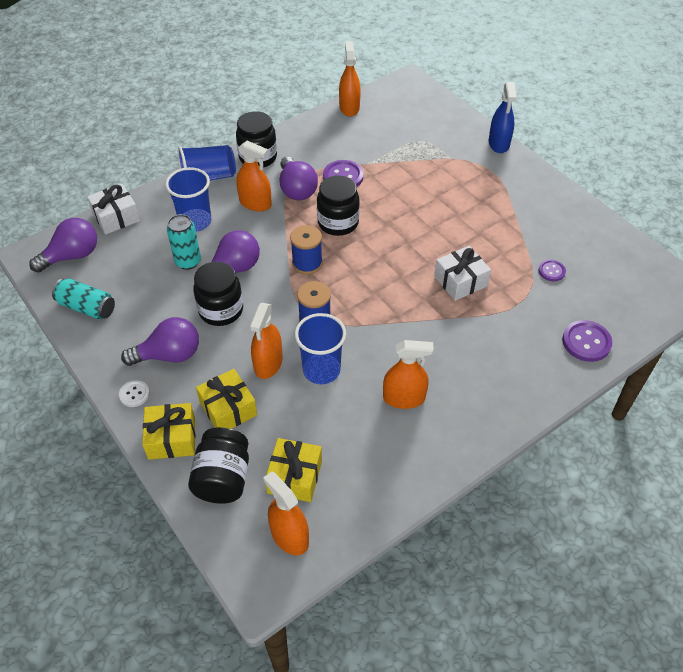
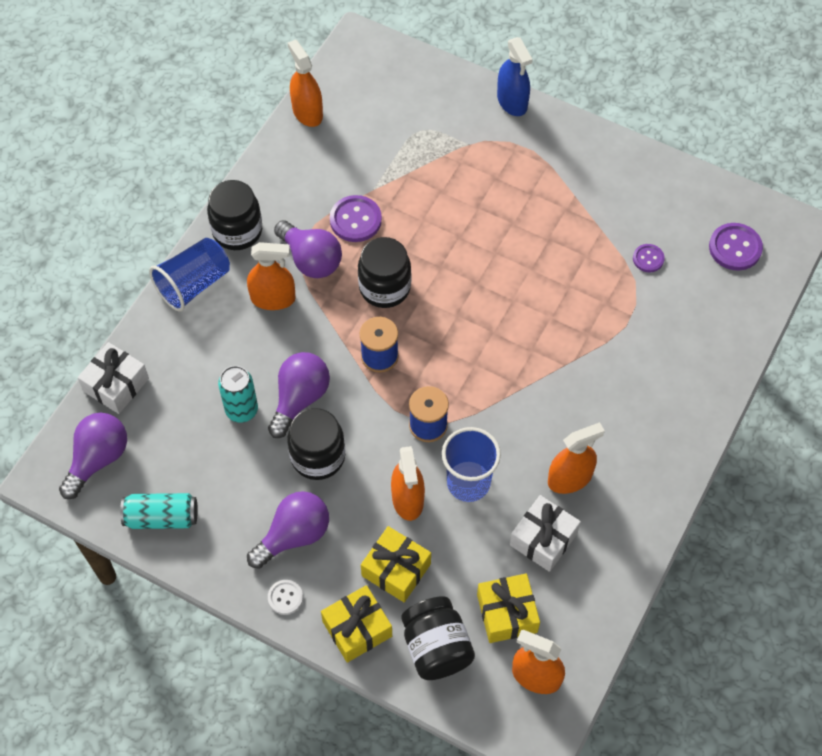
camera: 25 degrees left, 10 degrees up
blue cup [165,167,211,232] -> none
white gift [434,246,491,301] -> white gift moved to [510,495,581,572]
purple button [562,320,612,362] -> purple button moved to [709,223,763,271]

